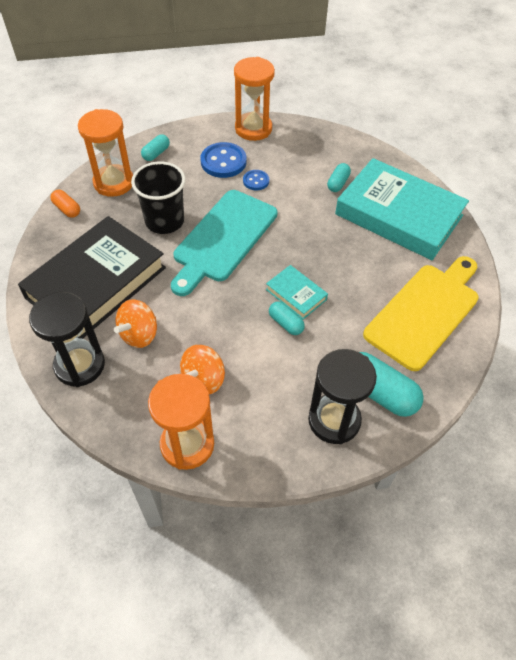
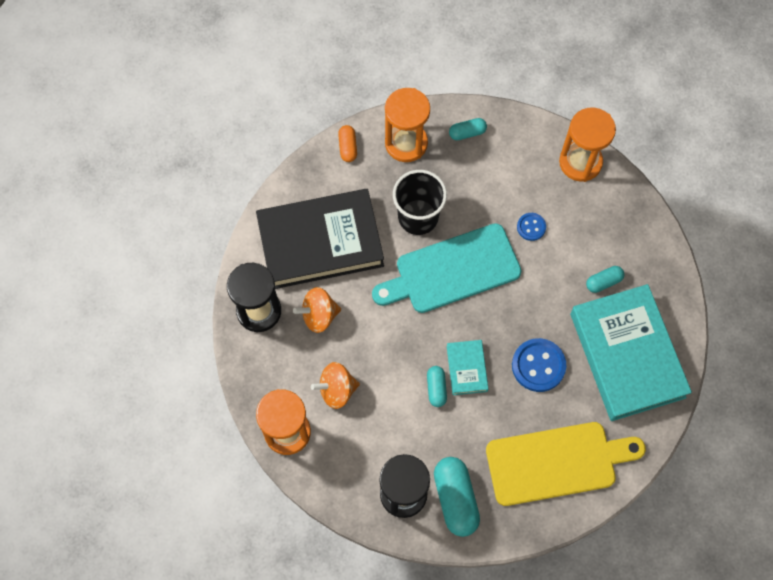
camera: 40 degrees right, 15 degrees up
blue button [200,142,246,178] -> blue button moved to [512,338,566,392]

